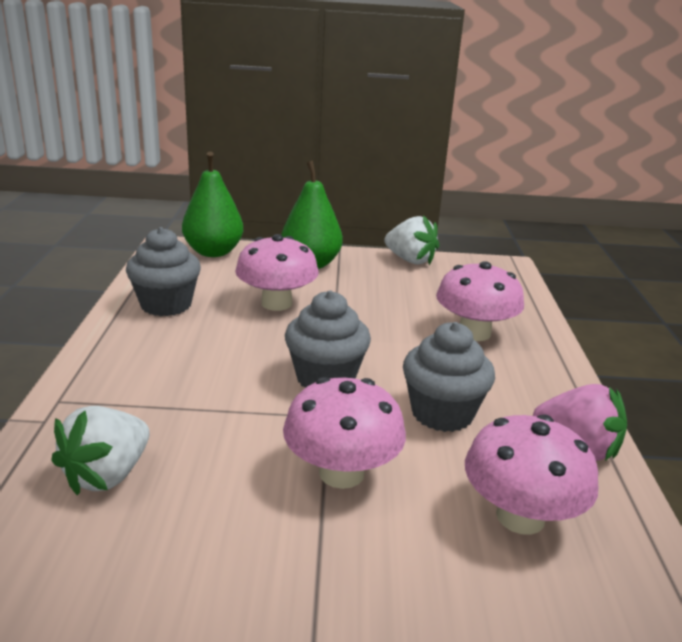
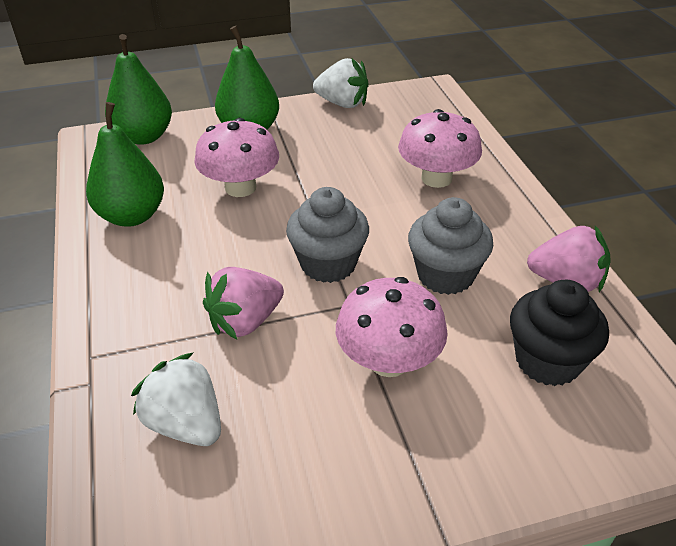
camera: 15 degrees left, 15 degrees up
white strawberry [51,406,150,495] -> white strawberry turned 120 degrees clockwise [131,352,221,446]
grey cupcake [126,227,201,316] -> green pear [86,102,164,227]
pink mushroom [465,414,598,535] -> black cupcake [510,280,609,386]
none -> pink strawberry [203,267,284,339]

